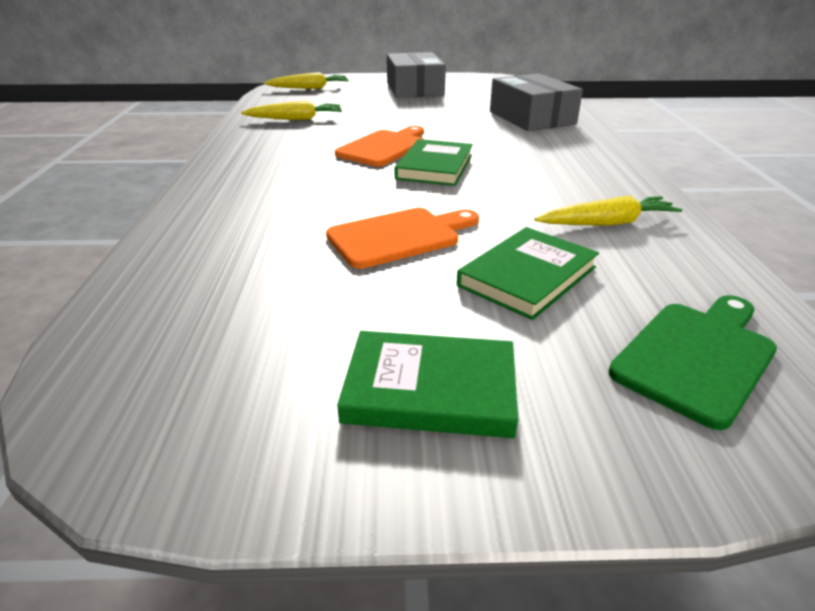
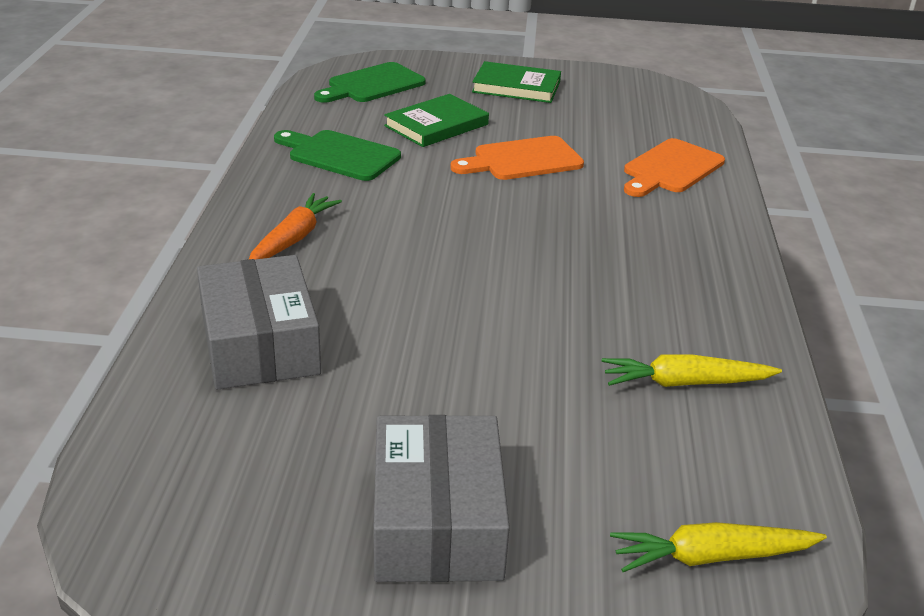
camera: 175 degrees left, 0 degrees up
orange cutting board [335,126,424,166] -> orange cutting board moved to [624,138,725,197]
green book [395,139,473,186] -> none
yellow carrot [534,195,682,226] -> green cutting board [274,130,401,181]
none -> orange carrot [249,193,342,259]

